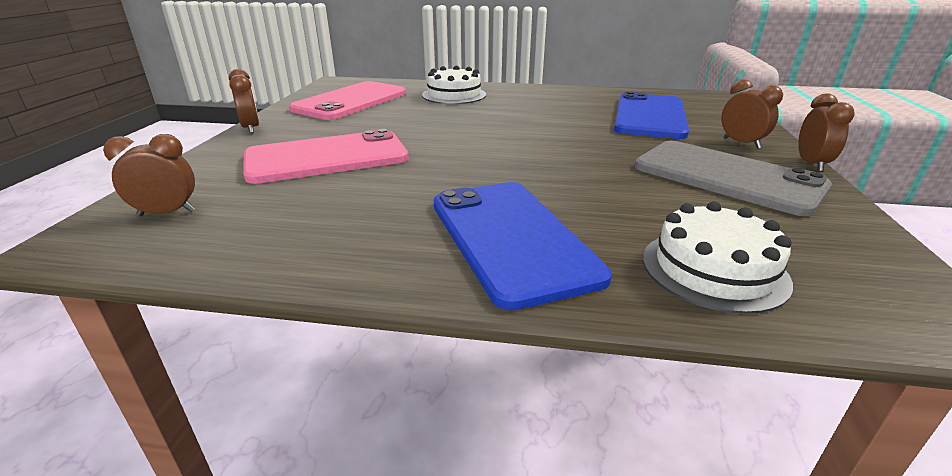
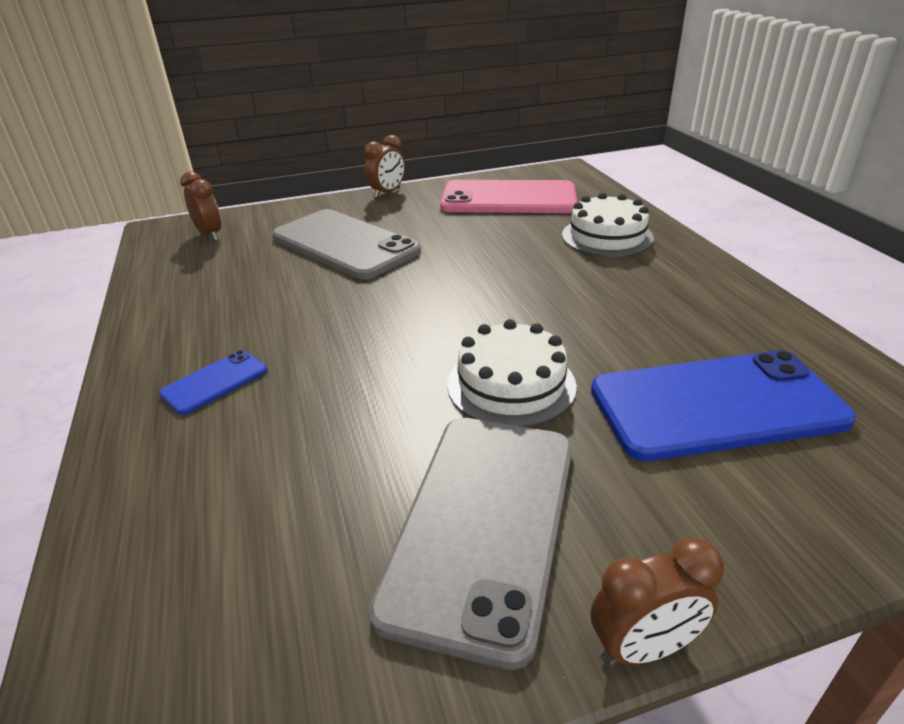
camera: 65 degrees right, 5 degrees up
pink phone [243,129,409,184] -> grey phone [272,209,421,279]
blue phone [433,182,612,311] -> blue phone [159,350,267,415], size x0.46
white cake [643,201,793,314] -> white cake moved to [447,319,577,427]
brown clock [721,79,783,149] -> none

